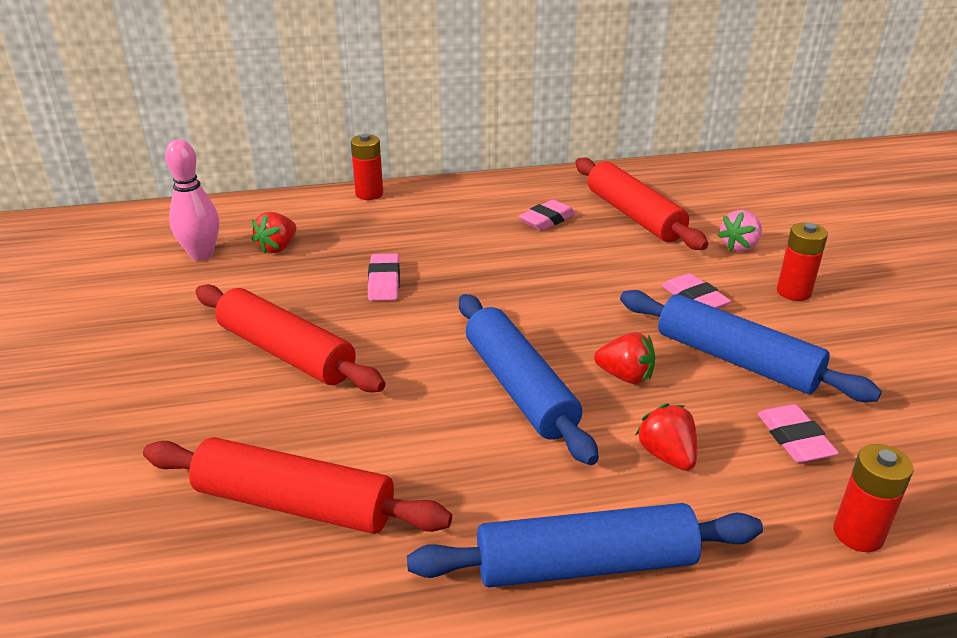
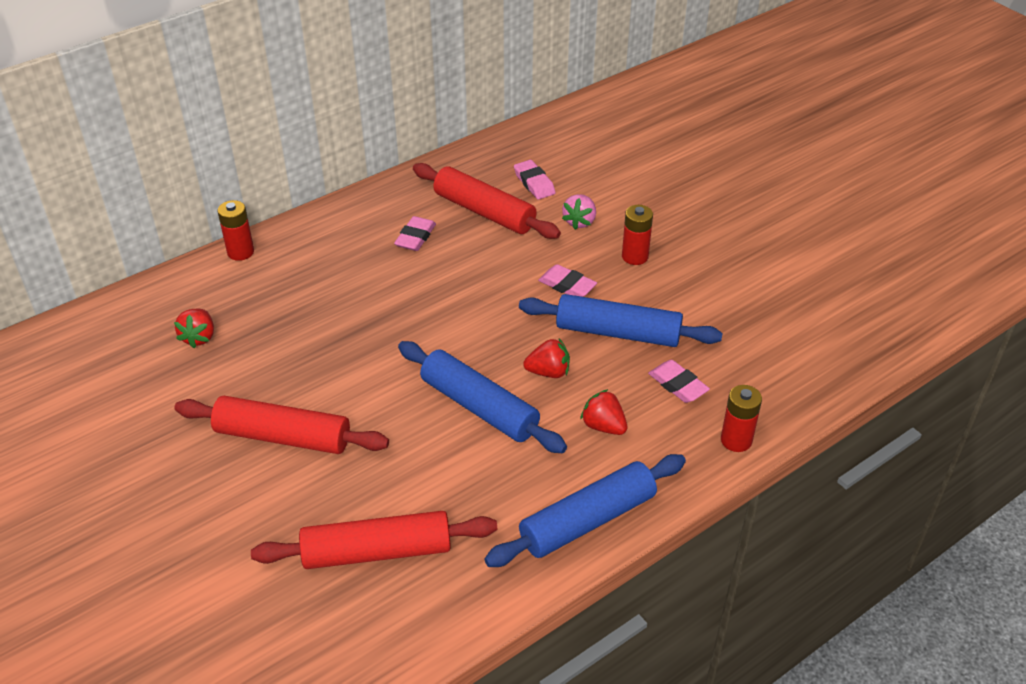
camera: 25 degrees left, 10 degrees up
pink bowling pin [165,139,219,261] -> none
pink eraser [368,253,400,301] -> pink eraser moved to [514,160,556,200]

